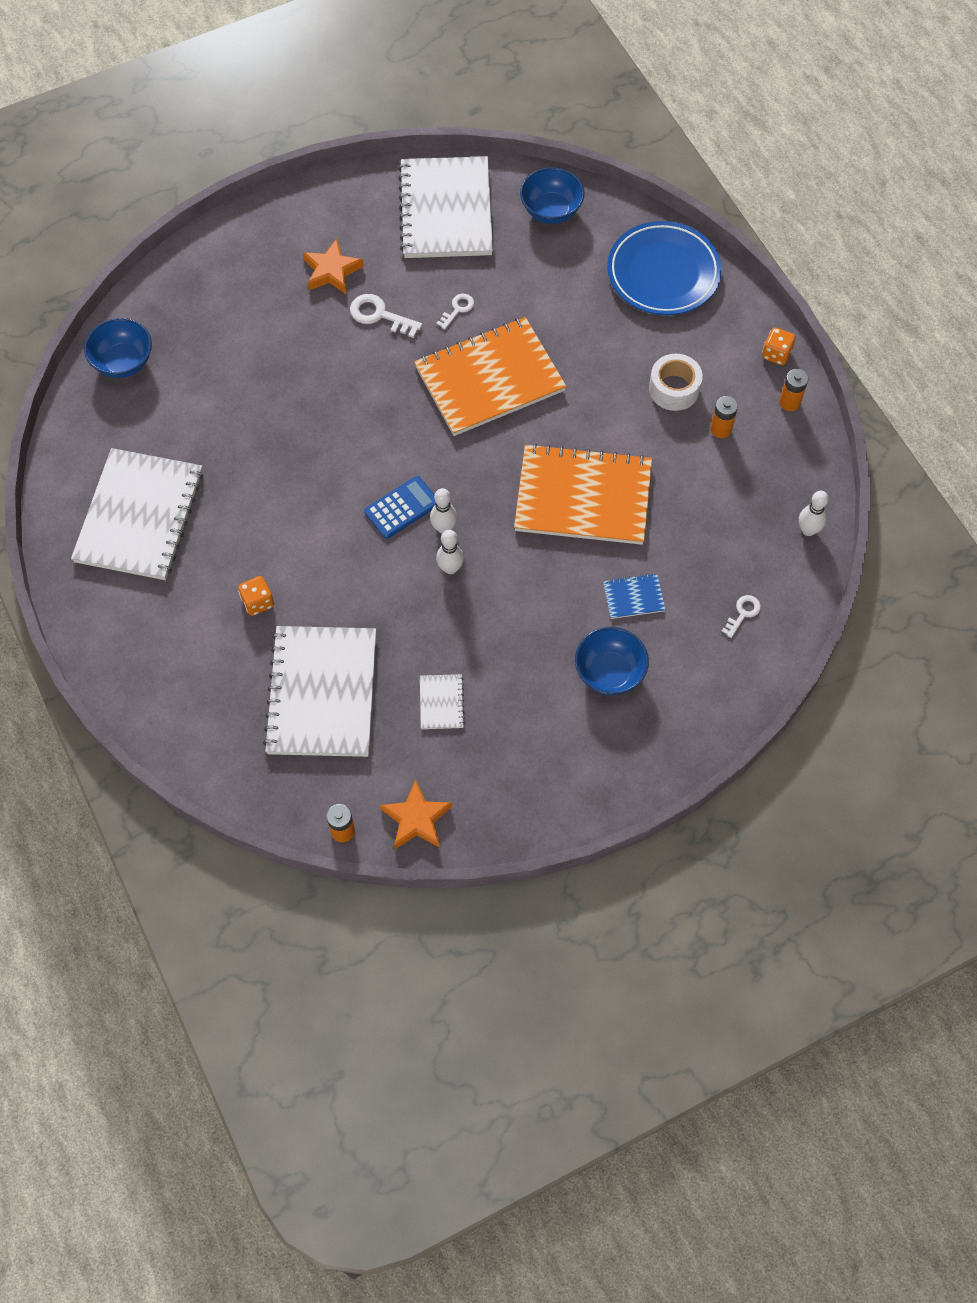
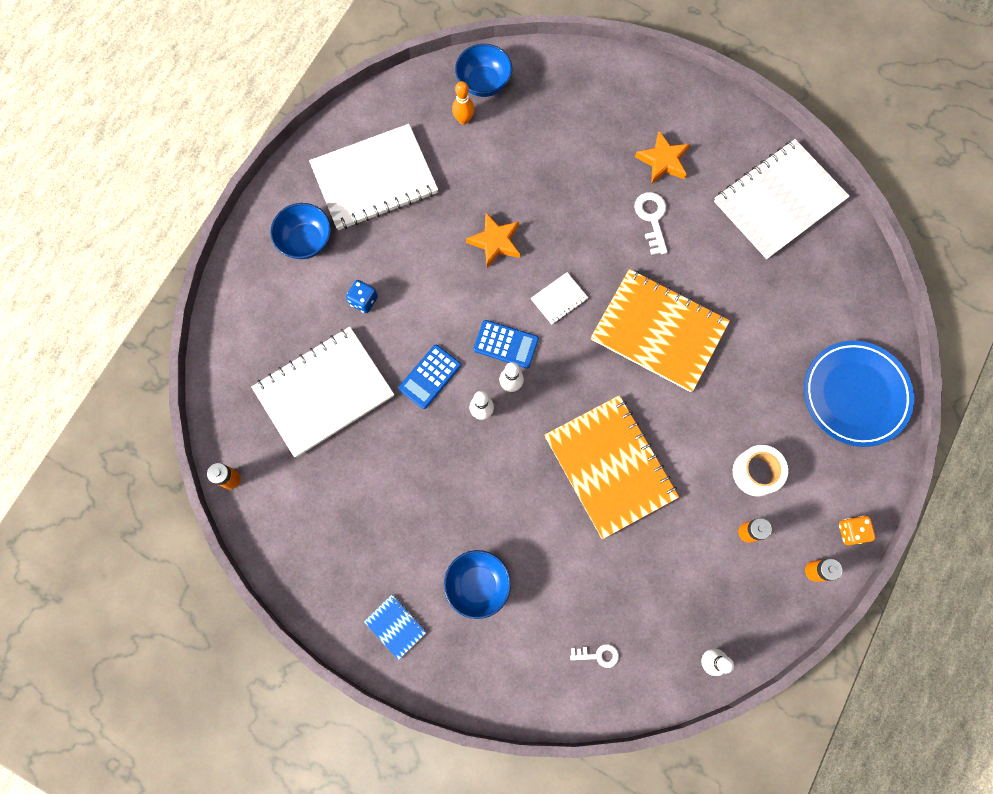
camera: 55 degrees right, 10 degrees up
orange dice [238,576,274,616] -> blue dice [346,280,378,313]
orange star [380,779,452,849] -> orange star moved to [466,213,520,268]
white notebook [420,674,465,729] -> white notebook moved to [531,272,588,325]
white key [436,294,474,330] -> none
blue bowl [520,167,584,224] -> blue bowl moved to [270,203,331,259]
blue notebook [603,573,665,619] -> blue notebook moved to [364,595,427,660]
none -> blue calculator [399,345,461,409]
none -> orange bowling pin [452,81,475,124]

